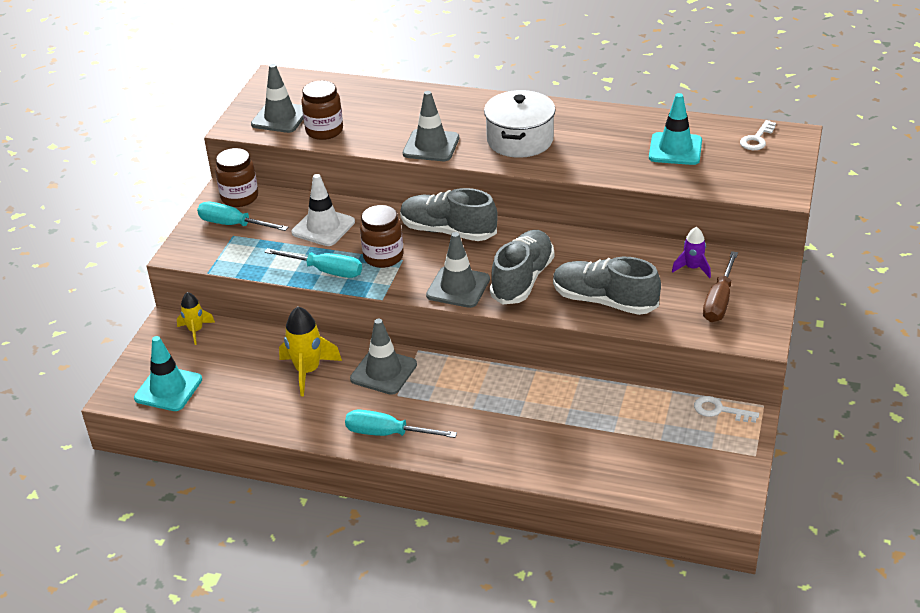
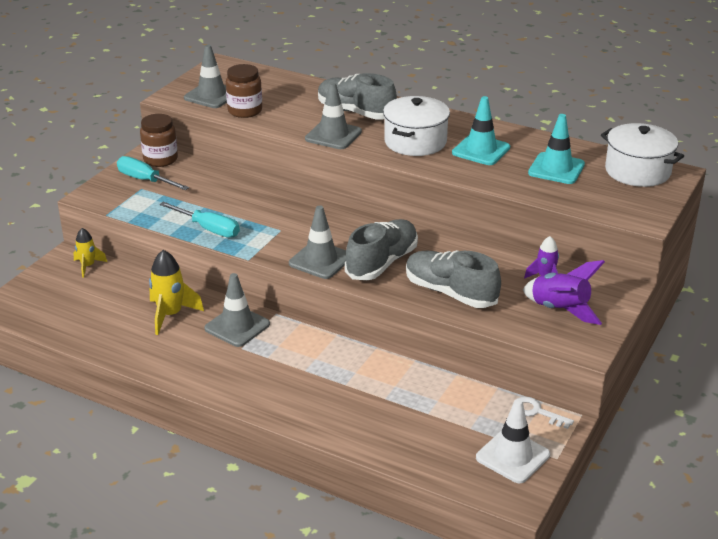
camera: 10 degrees right, 5 degrees down
turquoise traffic cone [134,336,202,411] -> turquoise traffic cone moved to [452,96,510,165]
white traffic cone [292,174,355,246] -> white traffic cone moved to [476,399,550,483]
turquoise screwdriver [345,410,457,438] -> none
brown jar [360,205,404,268] -> none
grey shoe [400,188,498,241] -> grey shoe moved to [318,73,397,120]
brown screwdriver [703,251,738,322] -> purple rocket [523,260,605,325]
white key [740,120,776,150] -> white pot [601,123,684,187]

